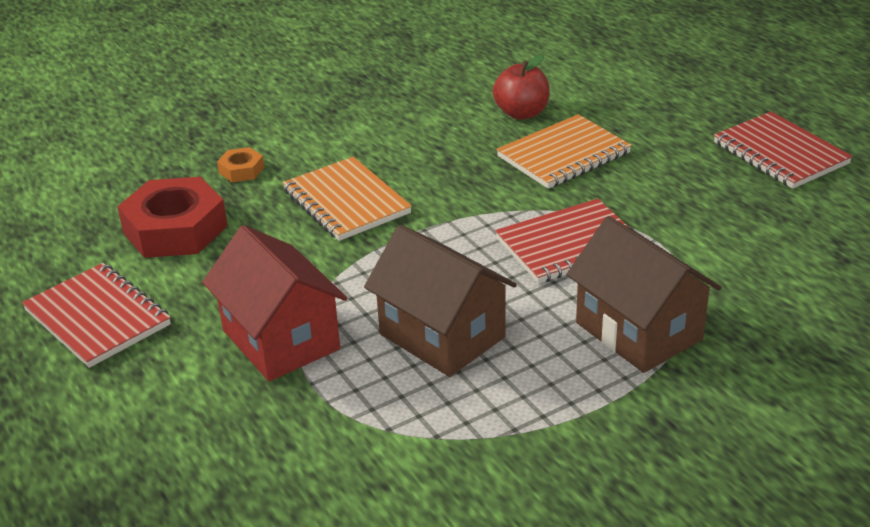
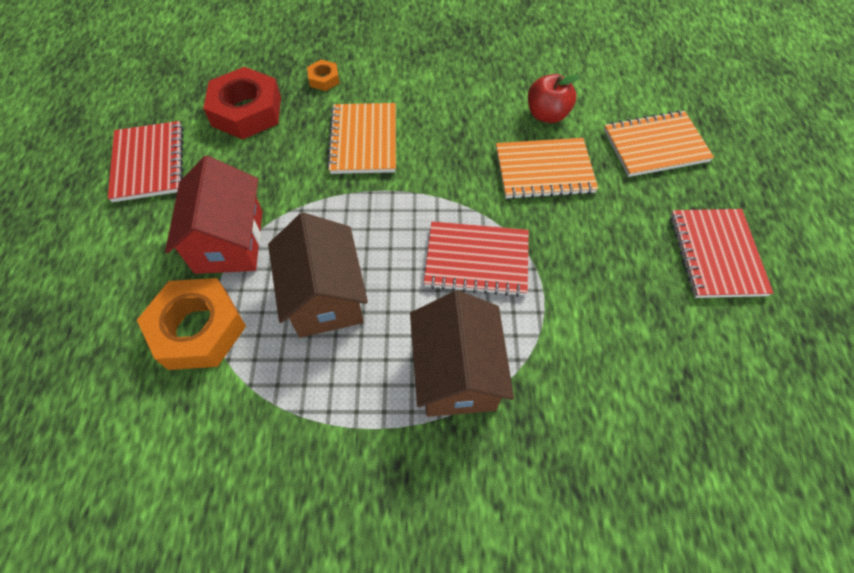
camera: 30 degrees right, 25 degrees up
none -> orange nut [137,278,246,370]
none -> orange notebook [604,110,714,177]

